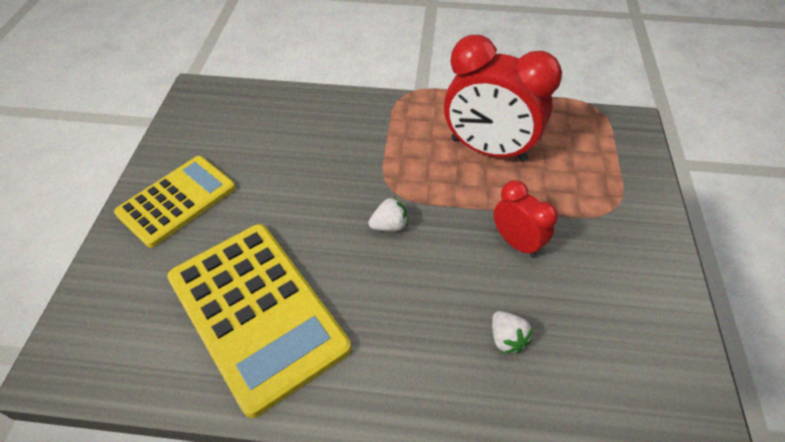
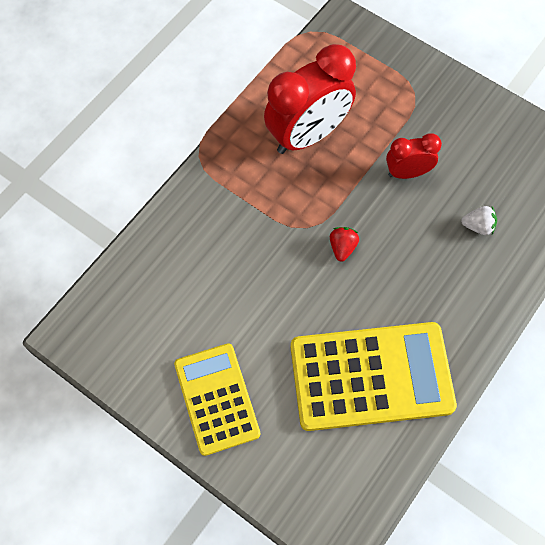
camera: 60 degrees left, 15 degrees up
white strawberry [368,197,408,231] -> red strawberry [330,227,359,262]

